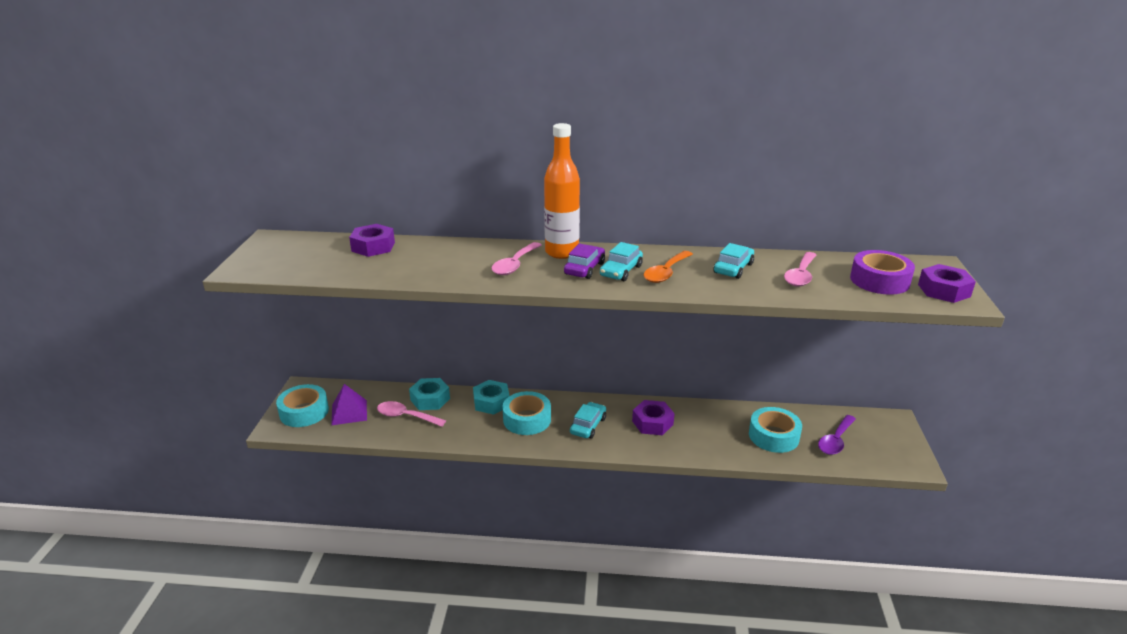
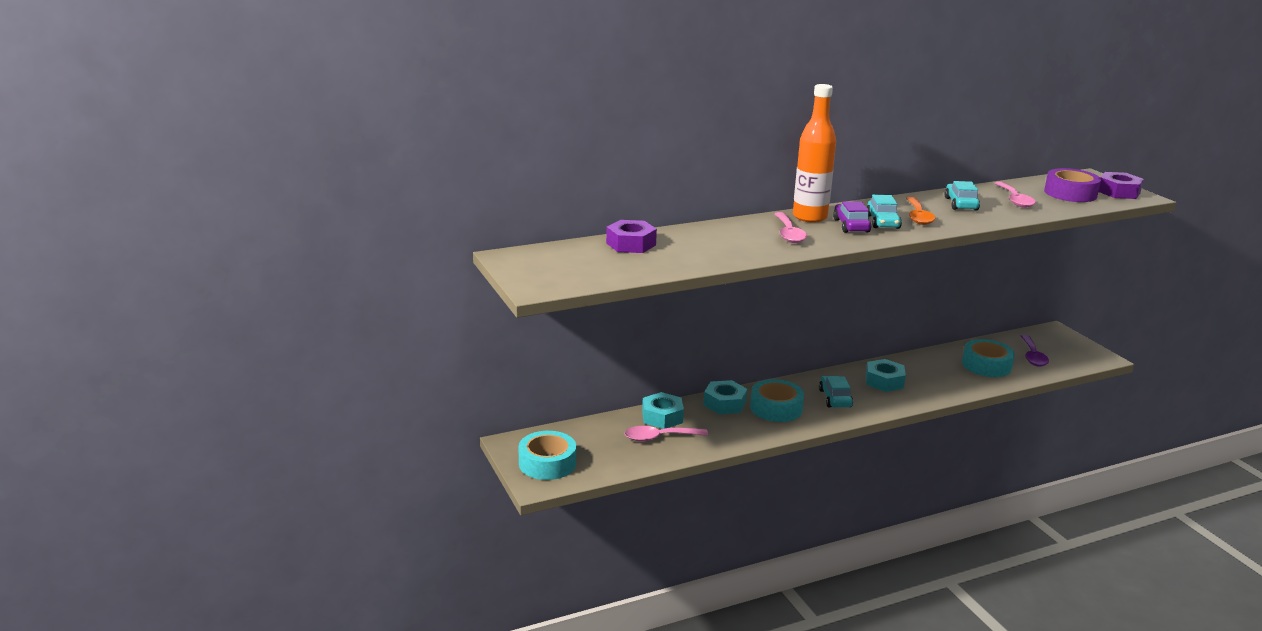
camera: 30 degrees left, 5 degrees down
purple pyramid [331,384,367,425] -> none
purple nut [632,400,675,435] -> turquoise nut [866,359,906,392]

